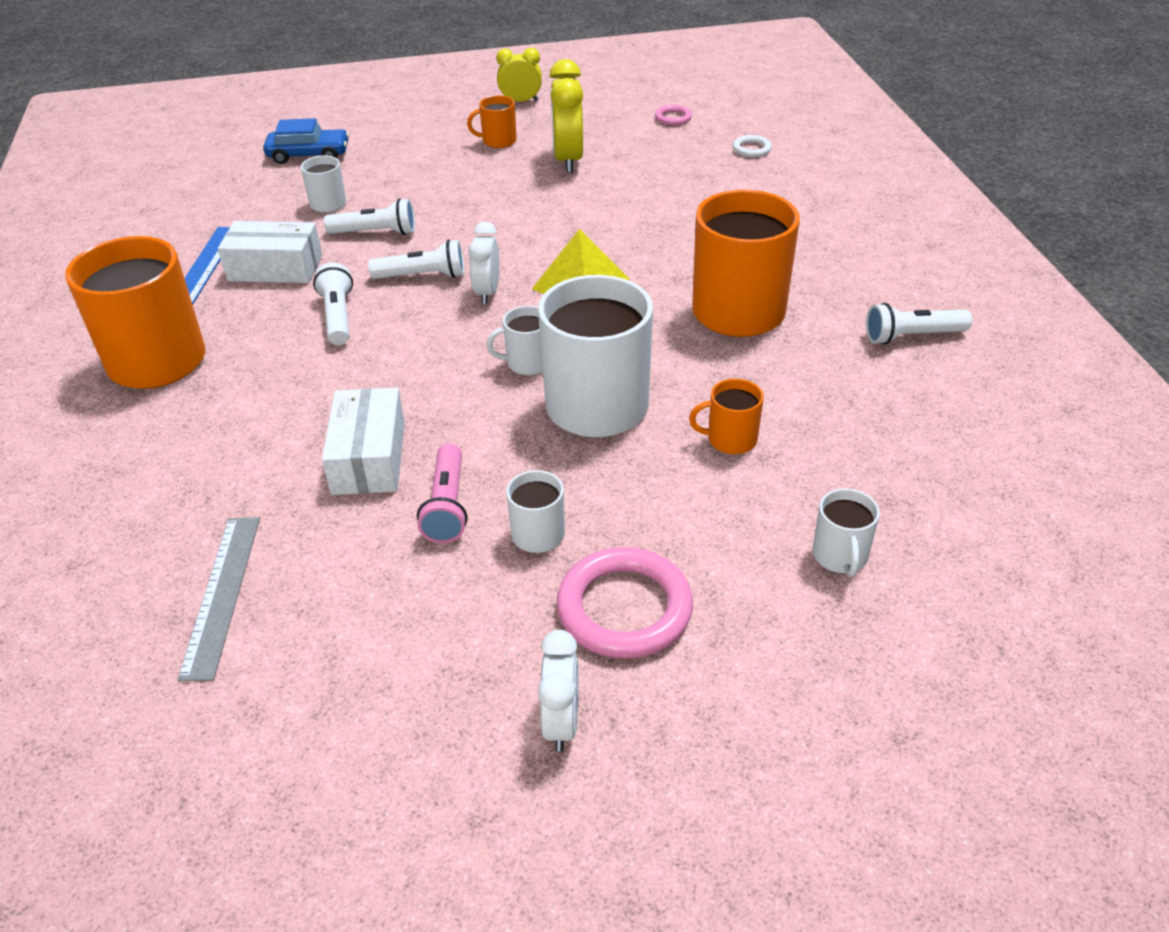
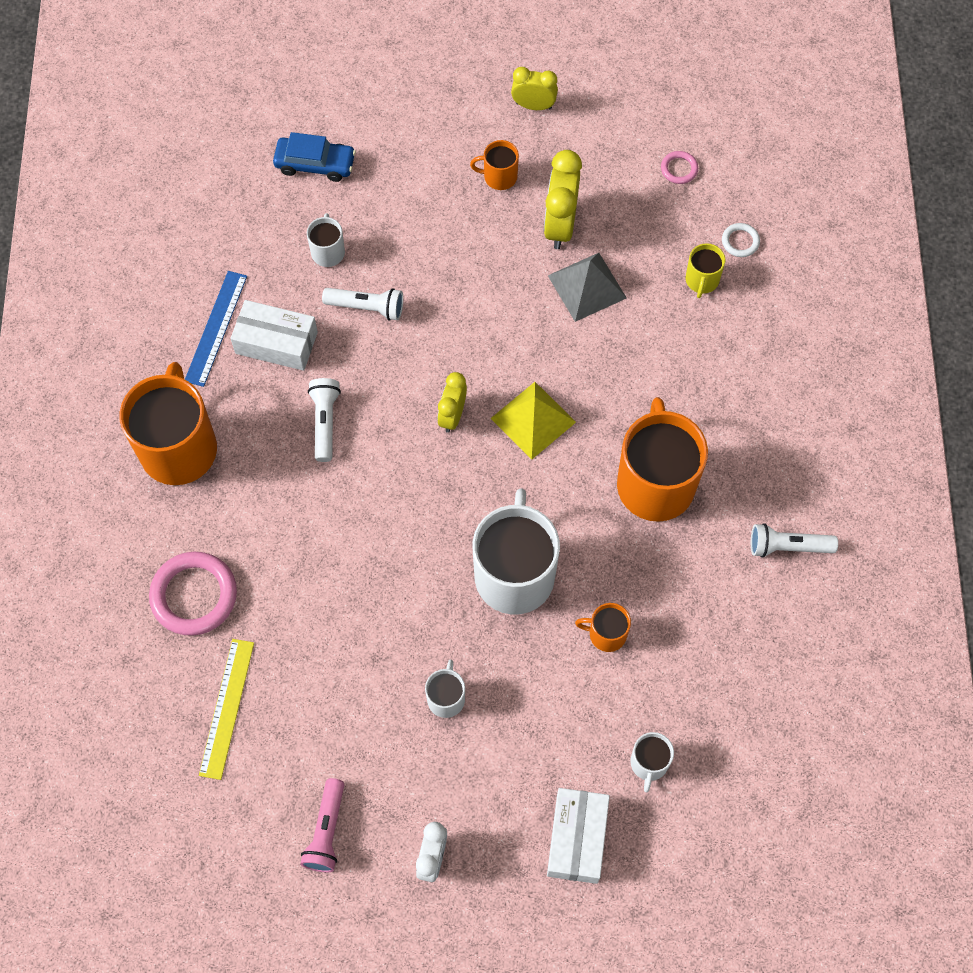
camera: 10 degrees right, 25 degrees up
grey ruler [178,517,260,681] -> yellow ruler [199,639,254,780]
white box [322,388,405,495] -> white box moved to [547,788,610,884]
white flashlight [368,240,464,279] -> none
pink flashlight [417,443,467,543] -> pink flashlight moved to [300,778,344,872]
white clock [468,221,499,304] -> yellow clock [437,372,467,433]
white mug [486,306,543,375] -> none
pink ring [557,547,693,659] -> pink ring moved to [149,552,237,636]
none -> grey pyramid [548,253,627,322]
none -> yellow mug [686,243,726,298]

